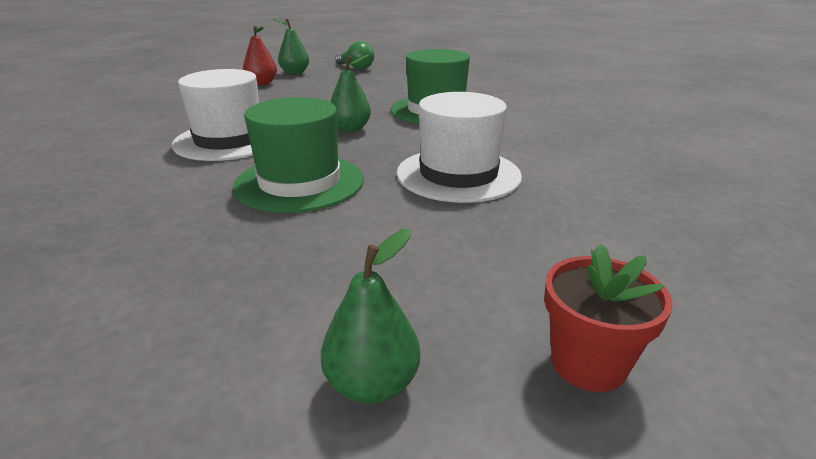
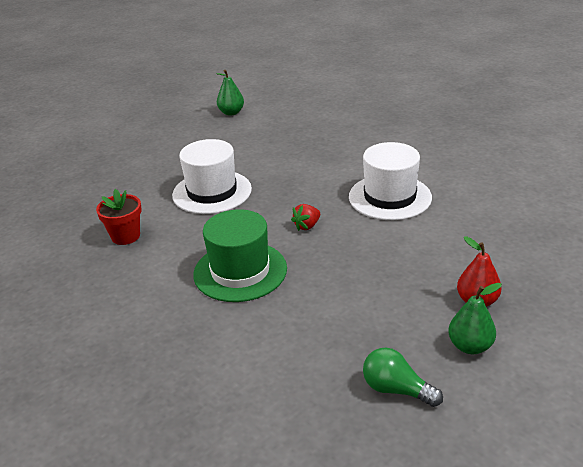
camera: 170 degrees right, 5 degrees up
green hat [233,97,364,213] -> none
green pear [330,55,371,132] -> red strawberry [291,204,320,231]
red flower pot [544,244,673,392] -> red flower pot moved to [96,189,142,245]

